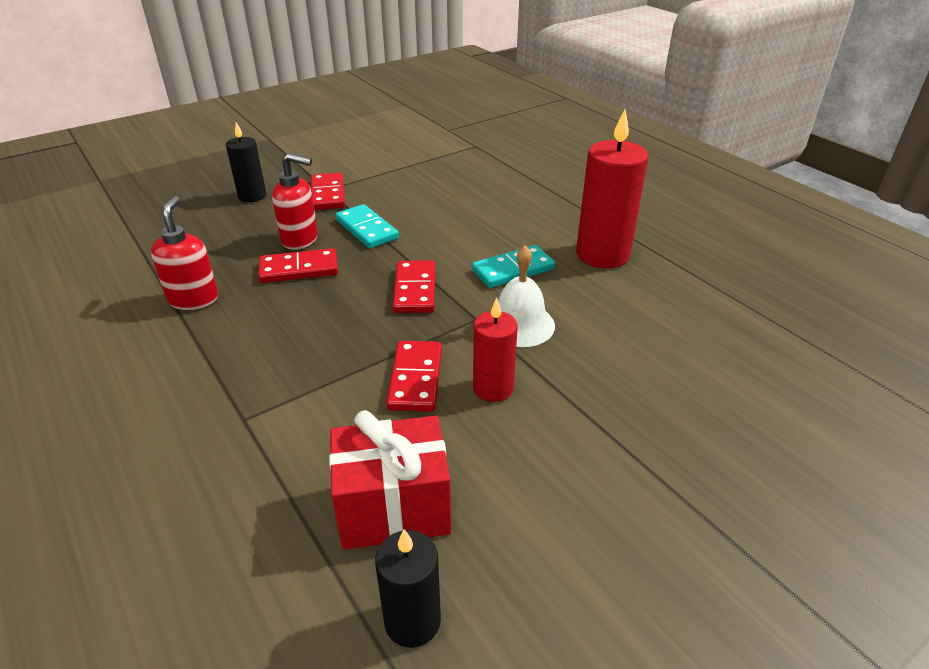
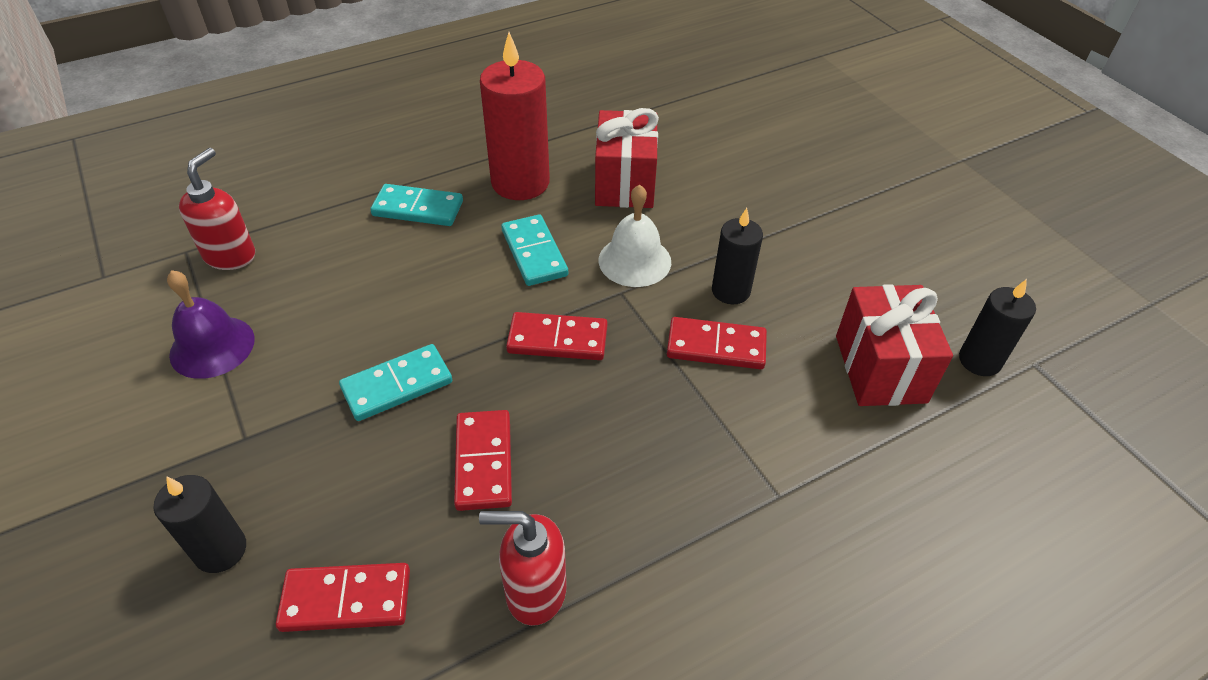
camera: 85 degrees left, 10 degrees up
red soap dispenser [272,153,318,250] -> red soap dispenser moved to [179,148,255,270]
red domino [311,172,345,210] -> red domino moved to [276,563,410,632]
red candle [473,298,518,402] -> black candle [712,208,763,304]
none -> purple bell [167,270,255,379]
none -> turquoise domino [370,184,463,226]
none -> red gift [595,108,659,208]

